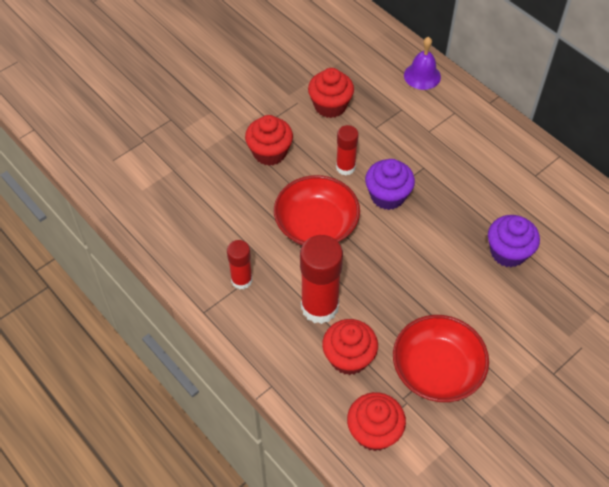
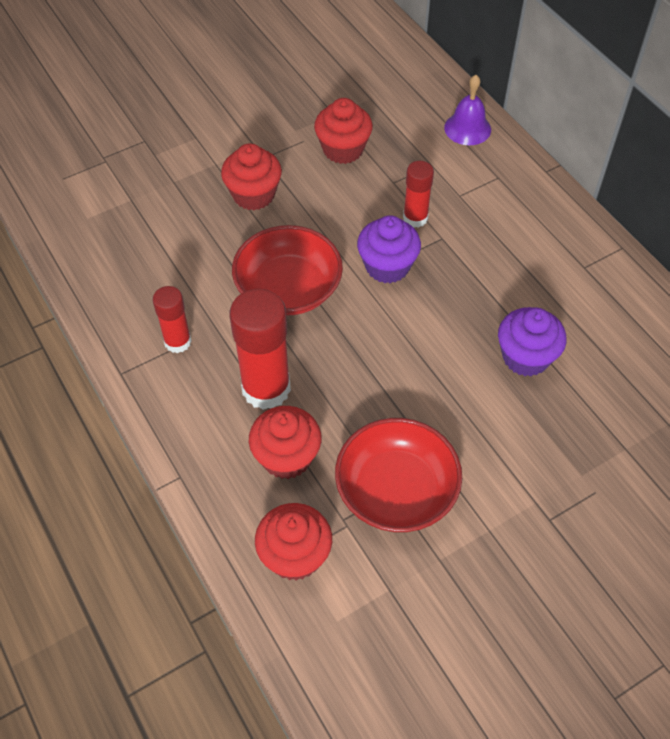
camera: 10 degrees right, 0 degrees up
red glue stick [336,125,359,175] -> red glue stick moved to [403,161,434,228]

